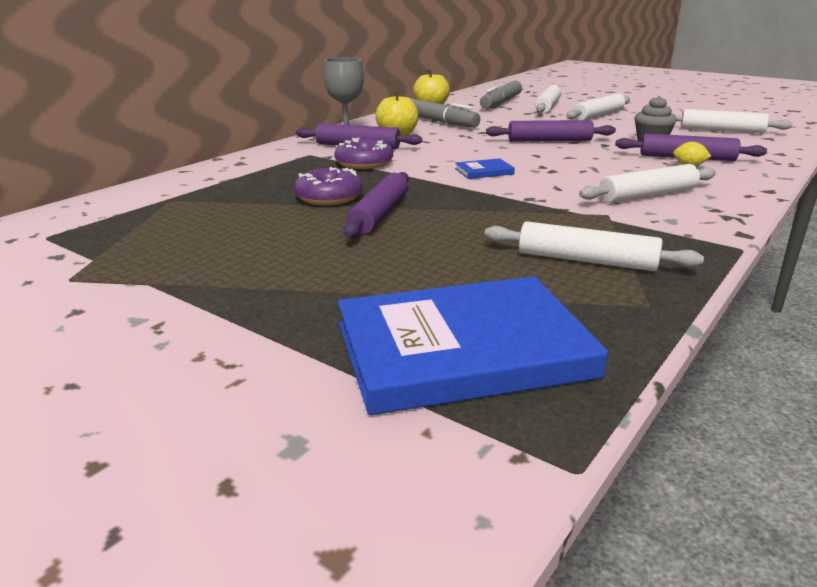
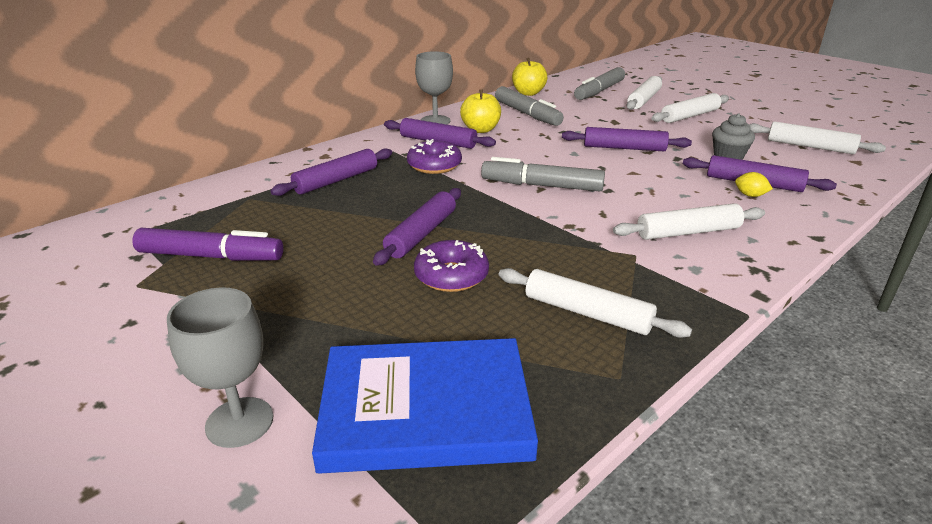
camera: 10 degrees right, 5 degrees up
purple donut [294,167,363,206] -> purple donut moved to [414,240,489,292]
blue book [455,158,515,179] -> grey marker [481,157,605,191]
none -> purple marker [132,228,283,261]
none -> grey goblet [167,287,274,448]
none -> purple rolling pin [271,148,392,196]

